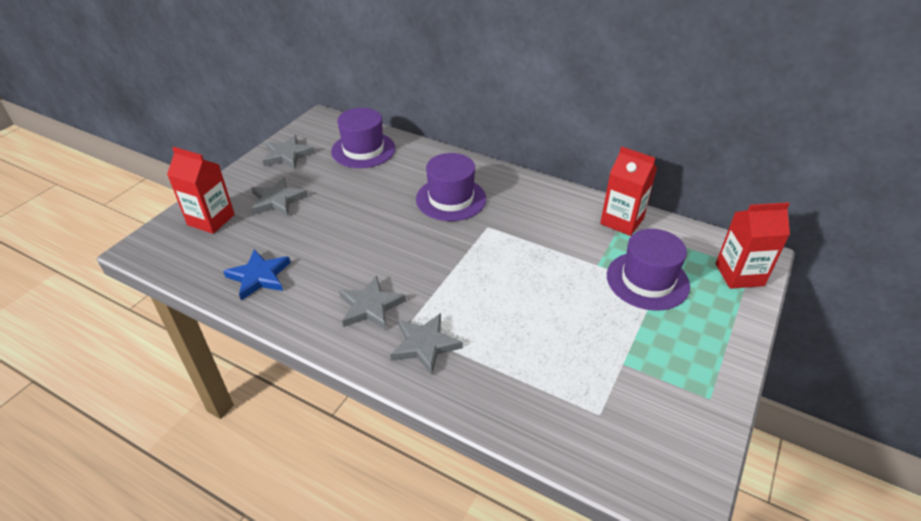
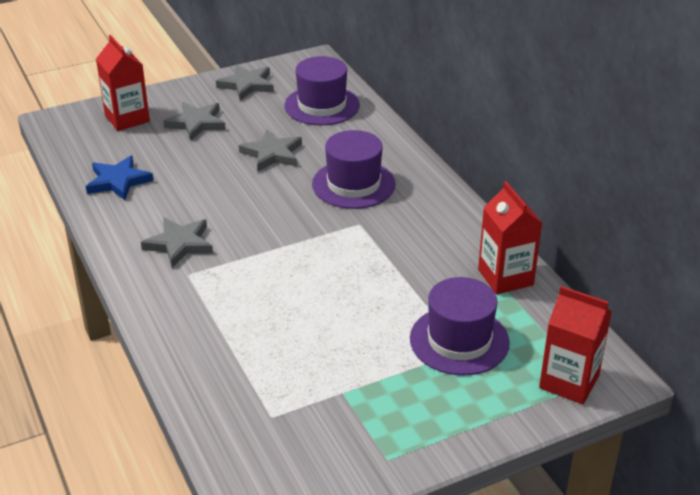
camera: 35 degrees right, 5 degrees down
grey star [390,313,463,375] -> grey star moved to [239,129,302,171]

